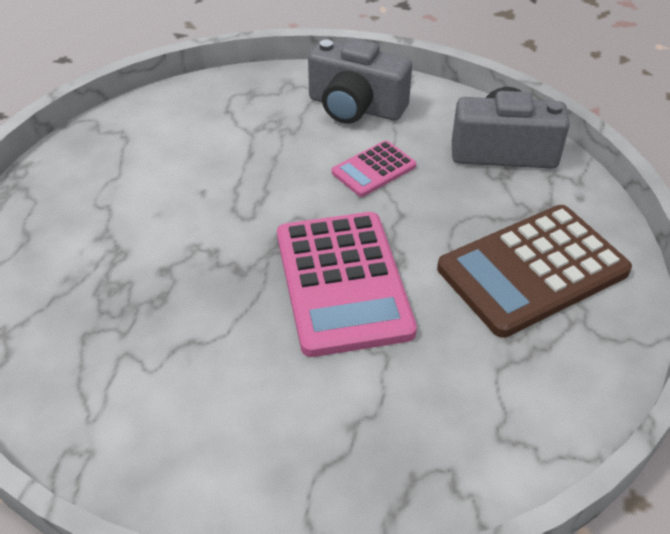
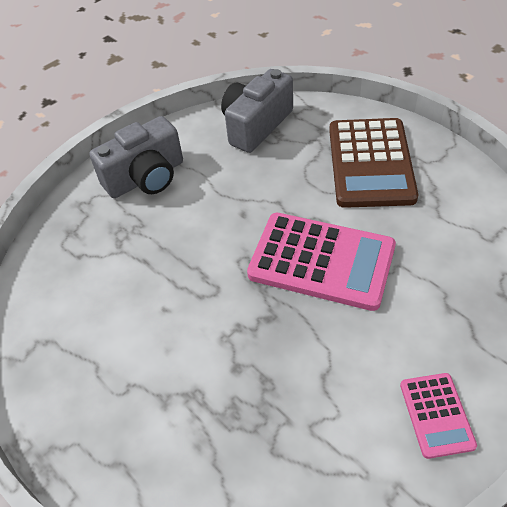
camera: 55 degrees left, 5 degrees up
pink calculator [332,140,416,197] -> pink calculator moved to [400,373,477,459]

